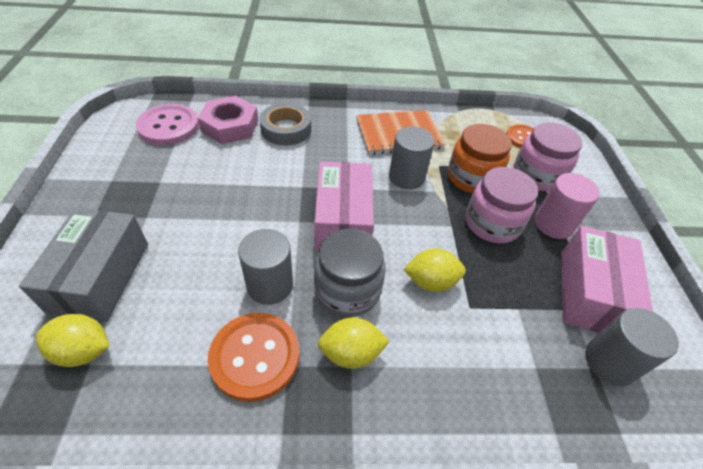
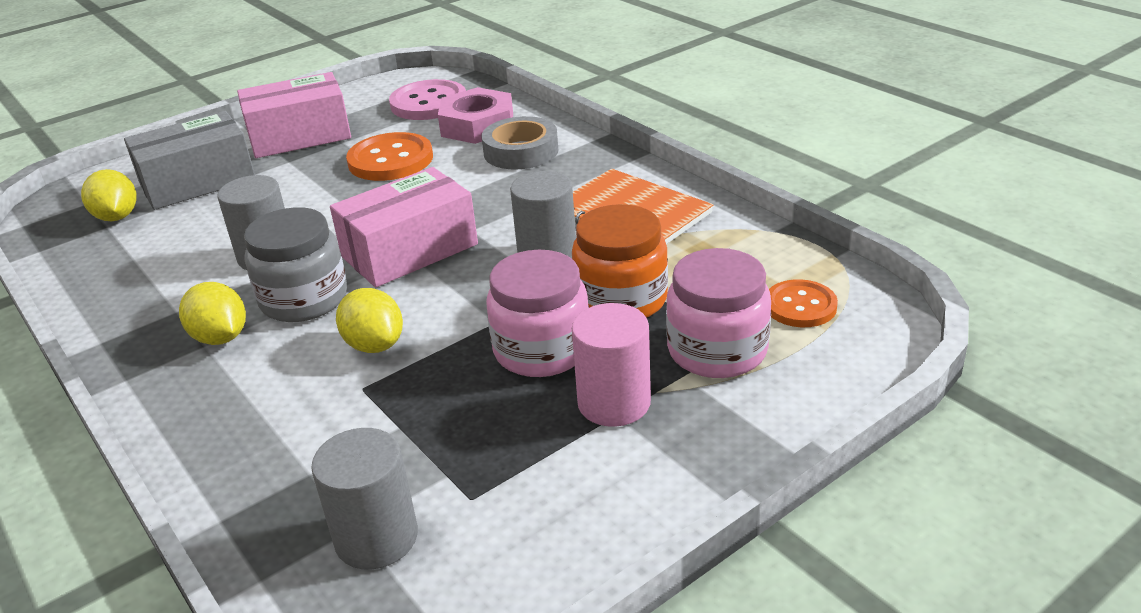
camera: 60 degrees right, 15 degrees down
orange button [208,313,300,402] -> orange button moved to [346,132,433,181]
pink box [561,226,653,333] -> pink box moved to [237,72,351,158]

